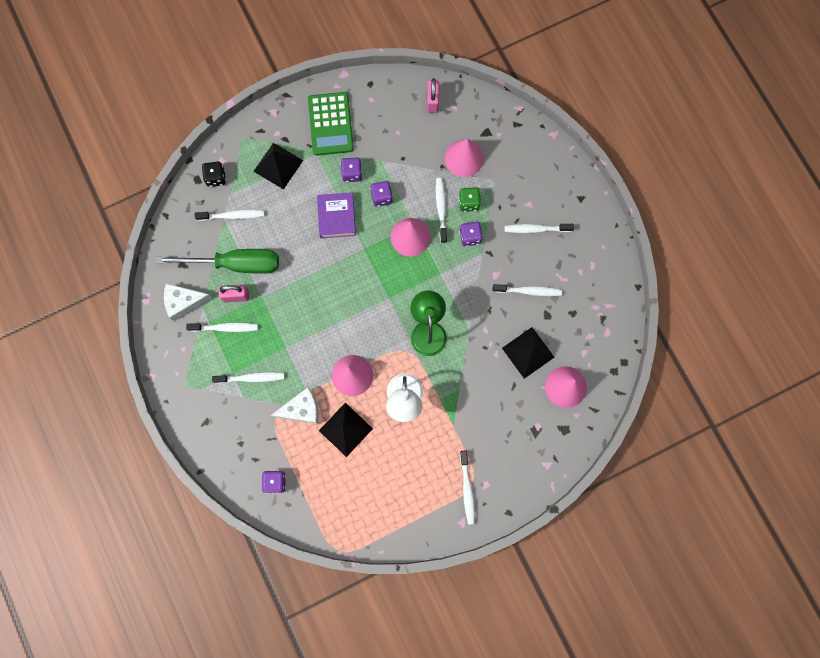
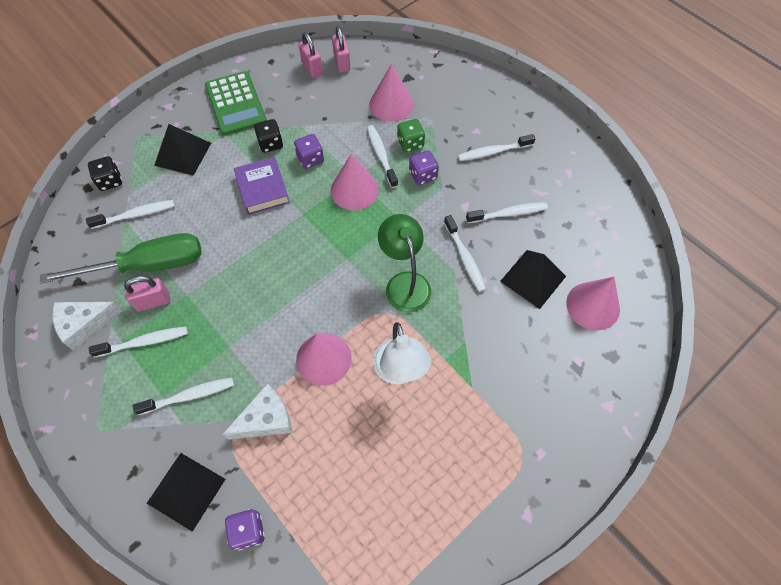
camera: 15 degrees left, 15 degrees down
black pyramid [319,403,373,457] -> black pyramid moved to [147,453,225,532]
purple dice [341,158,362,182] -> black dice [254,119,283,153]
white toothbrush [460,450,475,525] -> white toothbrush moved to [444,215,486,292]
none -> pink padlock [298,32,323,78]

